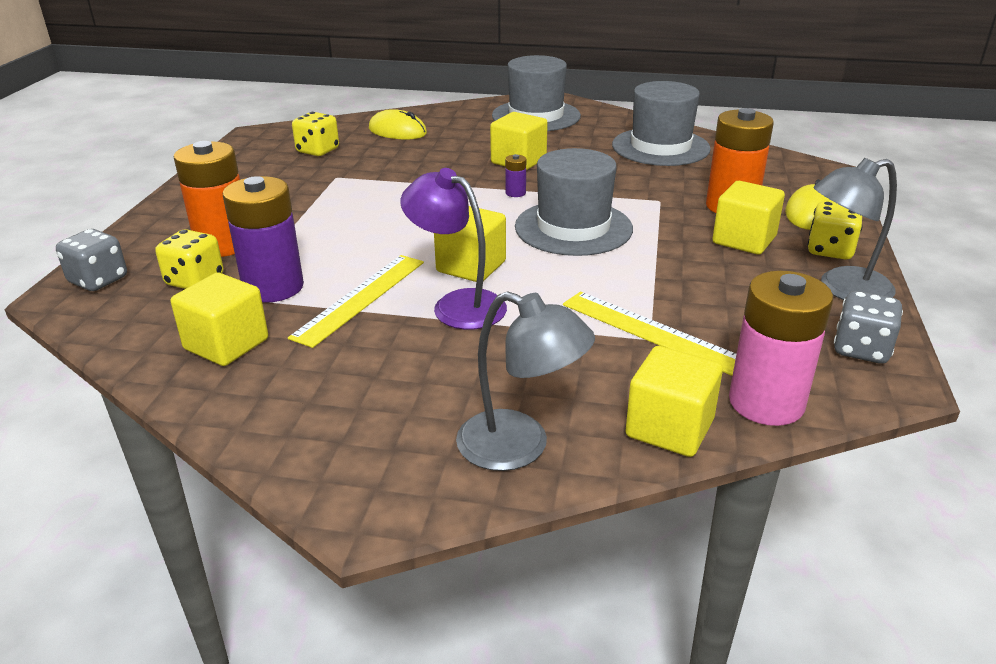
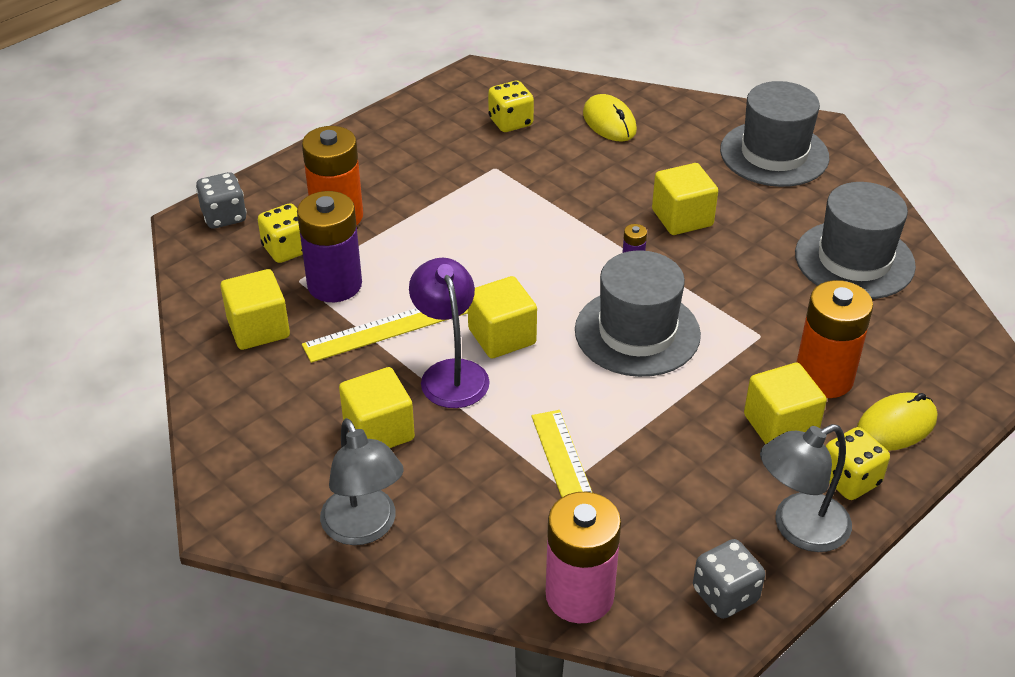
camera: 35 degrees right, 10 degrees up
yellow cube [625,346,723,457] -> yellow cube moved to [339,367,415,448]
grey lamp [813,158,897,300] -> grey lamp turned 45 degrees counterclockwise [760,424,852,552]

